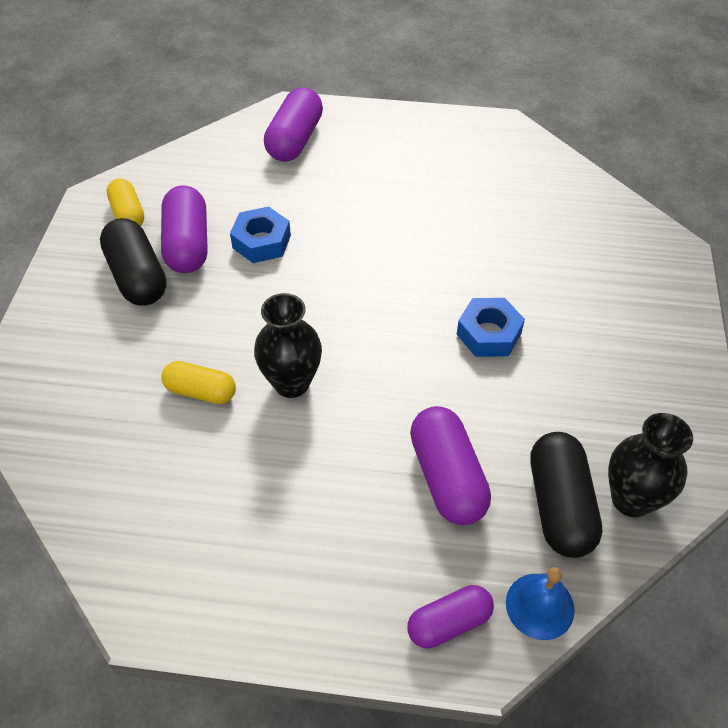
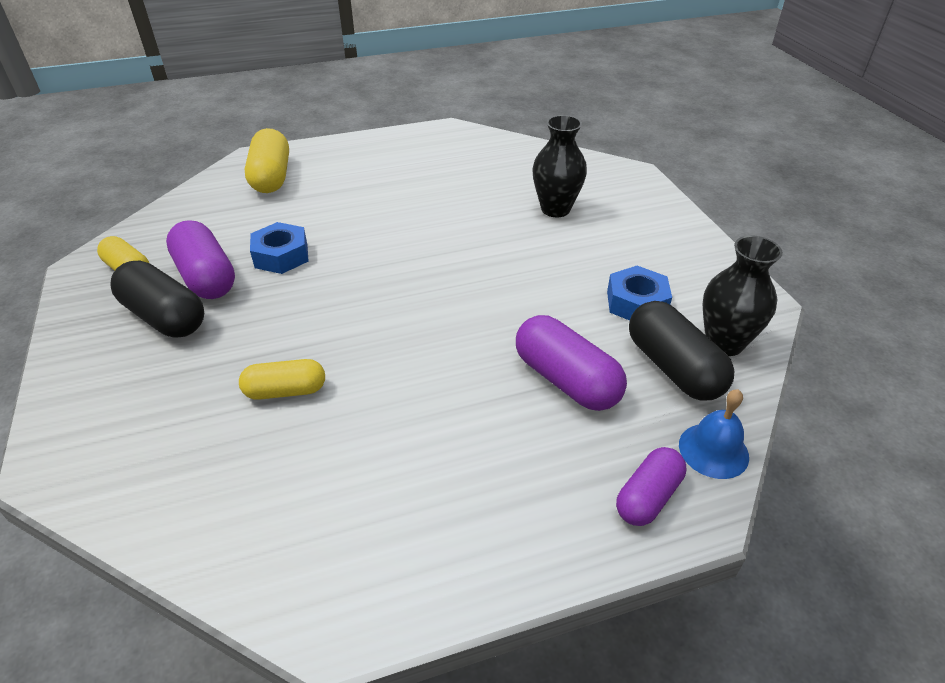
camera: 25 degrees left, 10 degrees down
black vase [254,293,322,398] -> black vase moved to [532,115,587,217]
purple capsule [264,87,323,162] -> yellow capsule [245,128,289,193]
blue nut [456,298,525,357] -> blue nut moved to [607,266,672,320]

